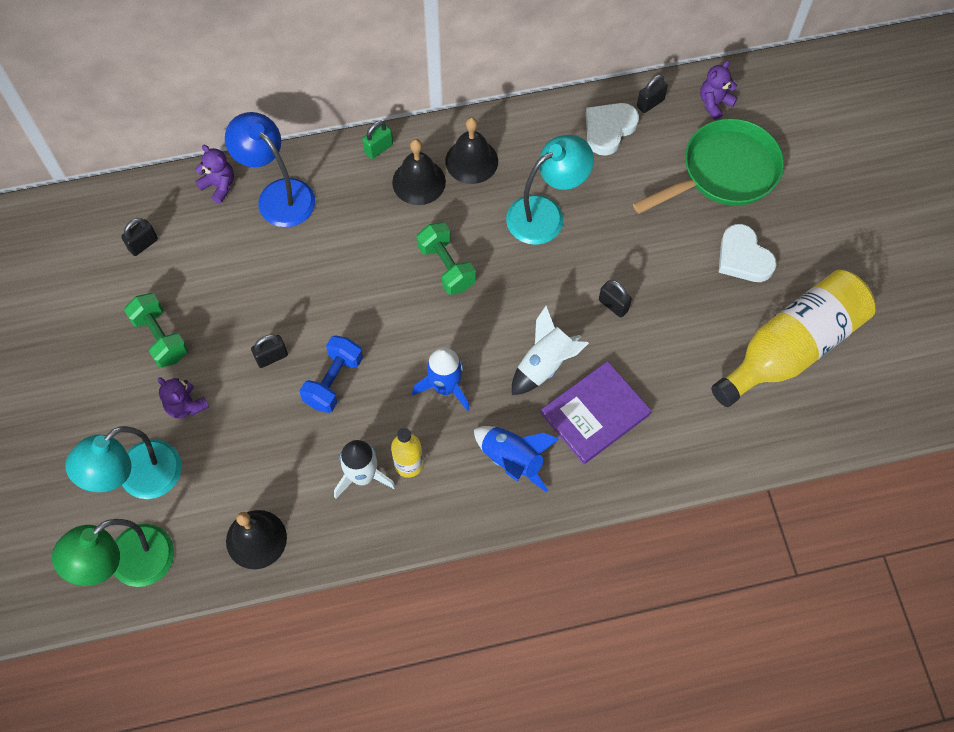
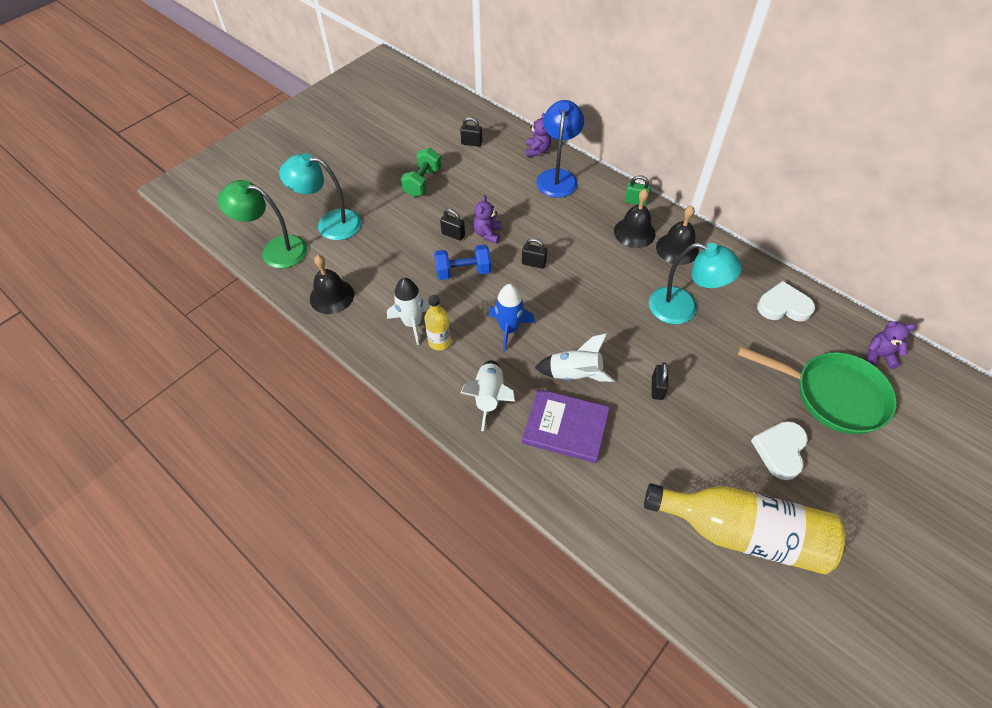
camera: 55 degrees right, 10 degrees down
purple teddy bear [158,377,209,419] -> purple teddy bear moved to [473,195,502,243]
green dumbbell [417,222,476,295] -> none
blue rocket [474,426,559,492] -> white rocket [461,360,515,431]
black padlock [637,74,668,113] -> black padlock moved to [522,238,547,269]

